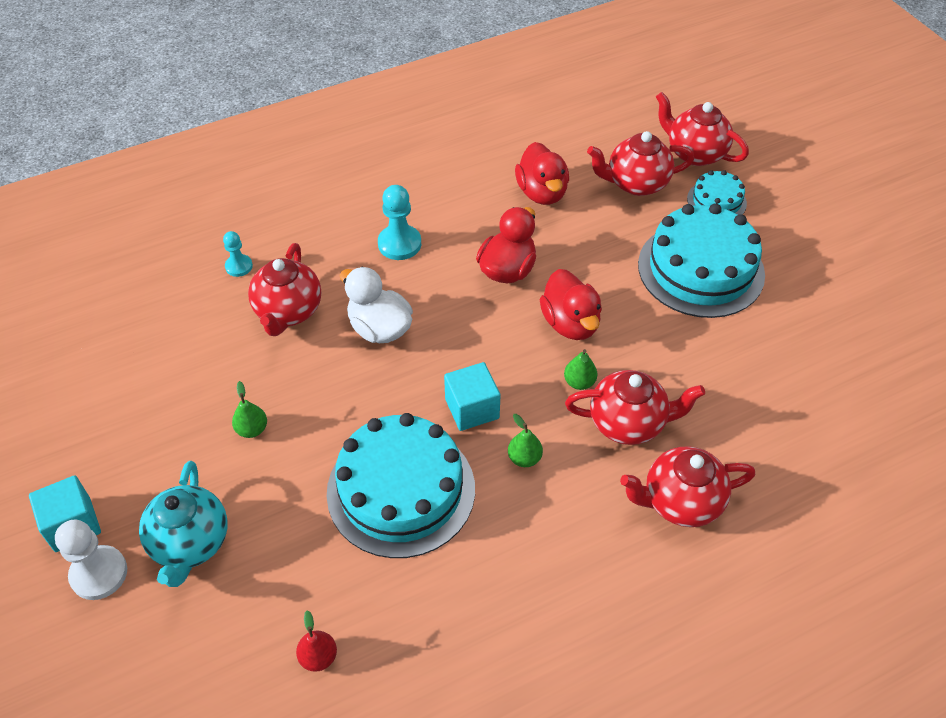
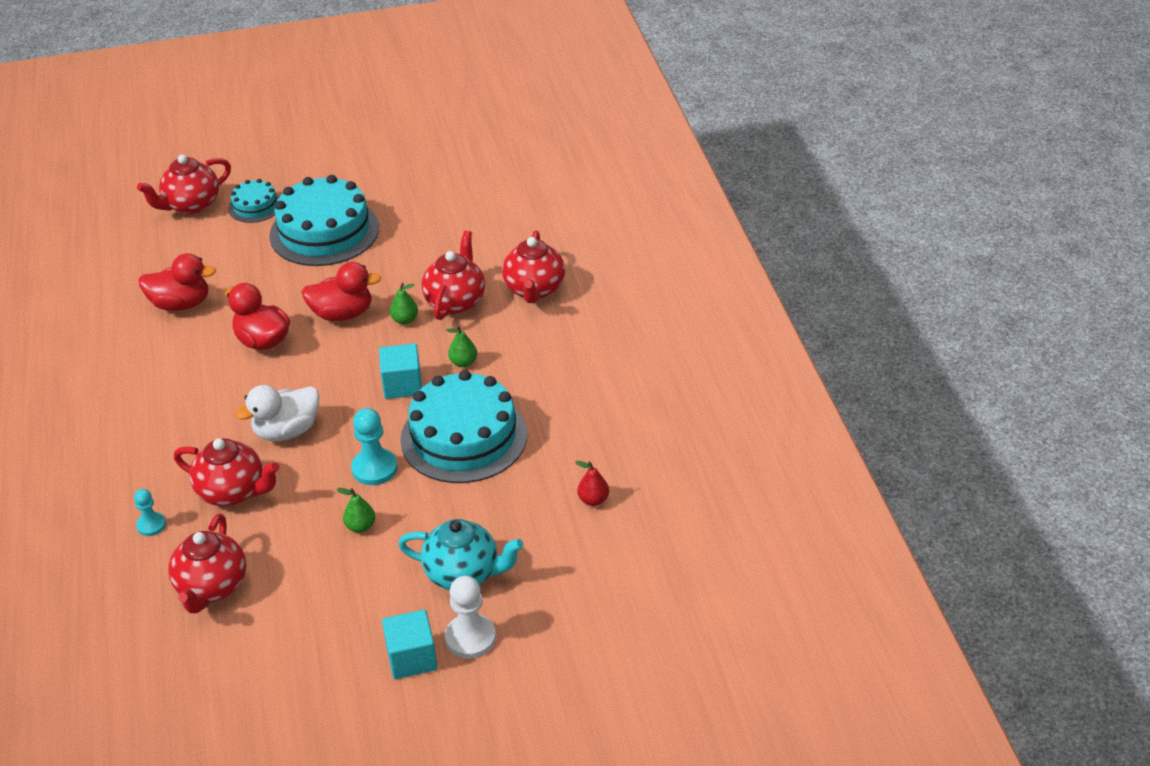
camera: 75 degrees left, 10 degrees down
turquoise pawn [378,185,421,260] -> turquoise pawn moved to [351,408,398,485]
red teapot [587,131,694,196] -> red teapot moved to [168,514,246,613]

